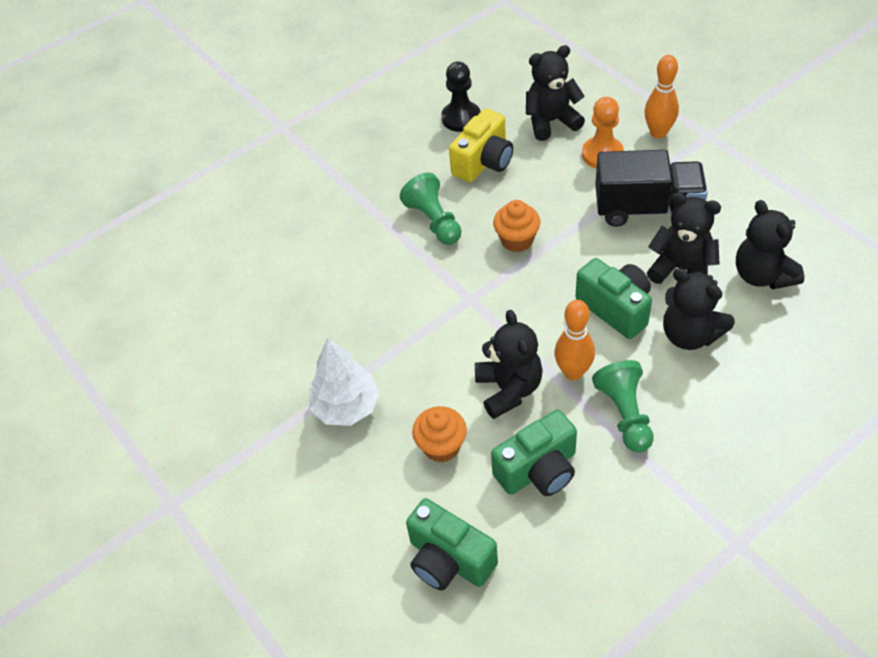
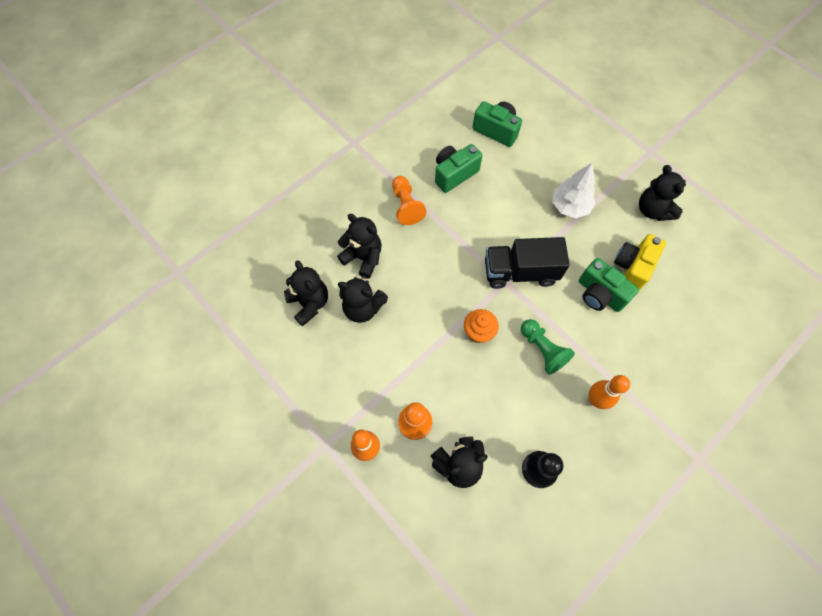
camera: 170 degrees right, 15 degrees up
orange cupcake [412,406,467,462] -> none
yellow camera [449,108,513,182] -> yellow camera moved to [614,234,666,290]
black teddy bear [475,310,543,419] -> black teddy bear moved to [639,165,686,221]
orange bowling pin [554,300,595,380] -> orange bowling pin moved to [589,375,630,409]
green camera [576,258,652,339] -> green camera moved to [579,258,639,312]
green pawn [592,360,654,453] -> orange pawn [392,176,426,225]
black truck [595,150,708,227] -> black truck moved to [485,237,570,289]

